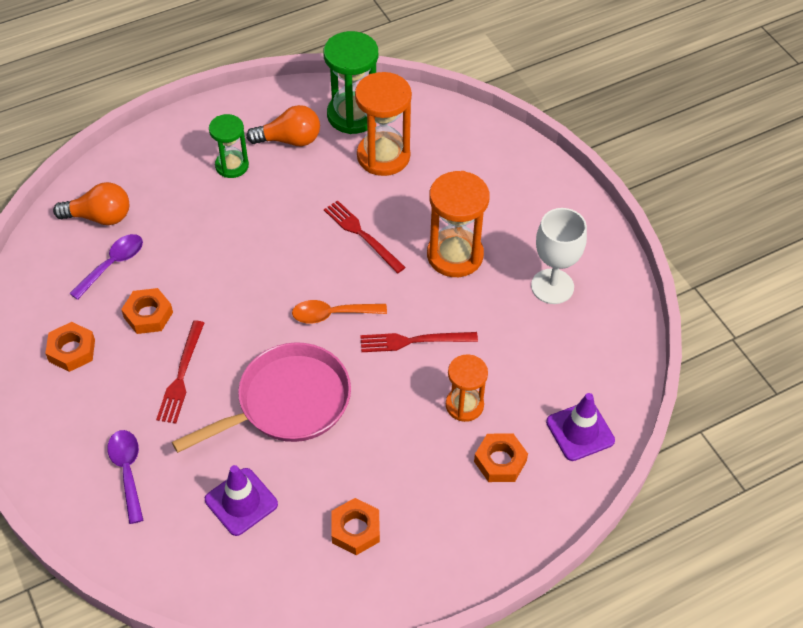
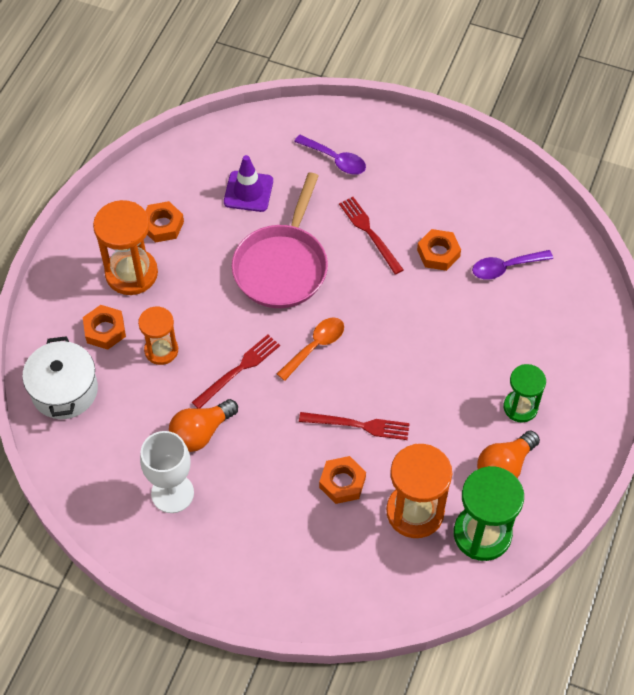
camera: 140 degrees right, 5 degrees up
orange nut [45,322,95,372] -> orange nut moved to [319,456,366,504]
orange light bulb [53,182,129,225] -> orange light bulb moved to [169,399,238,452]
purple spoon [69,234,143,300] -> purple spoon turned 75 degrees clockwise [472,250,553,280]
orange hourglass [427,171,490,277] -> orange hourglass moved to [93,200,158,295]
purple traffic cone [546,393,615,461] -> white pot [22,336,98,419]

